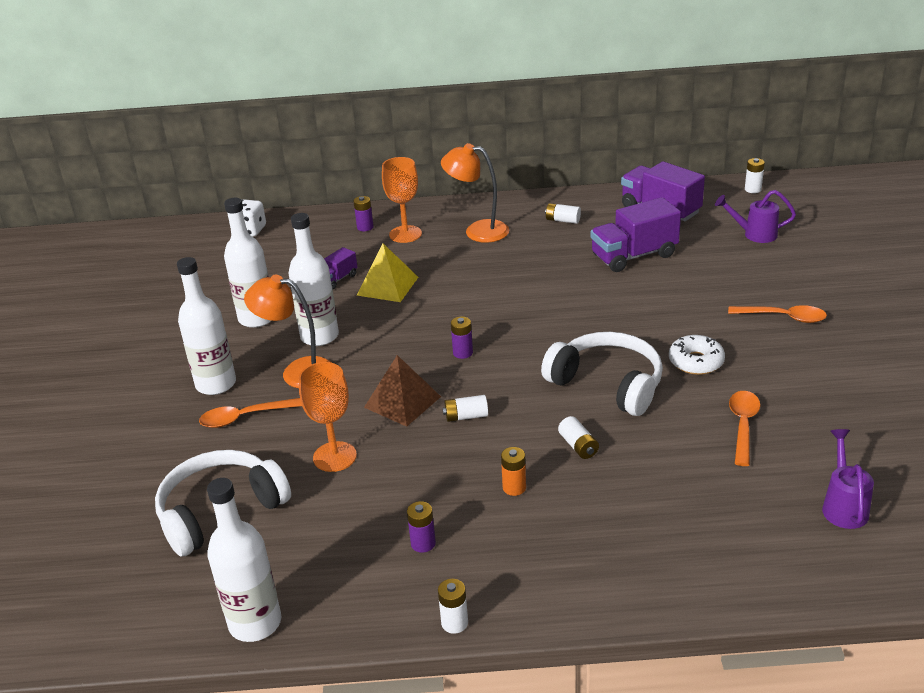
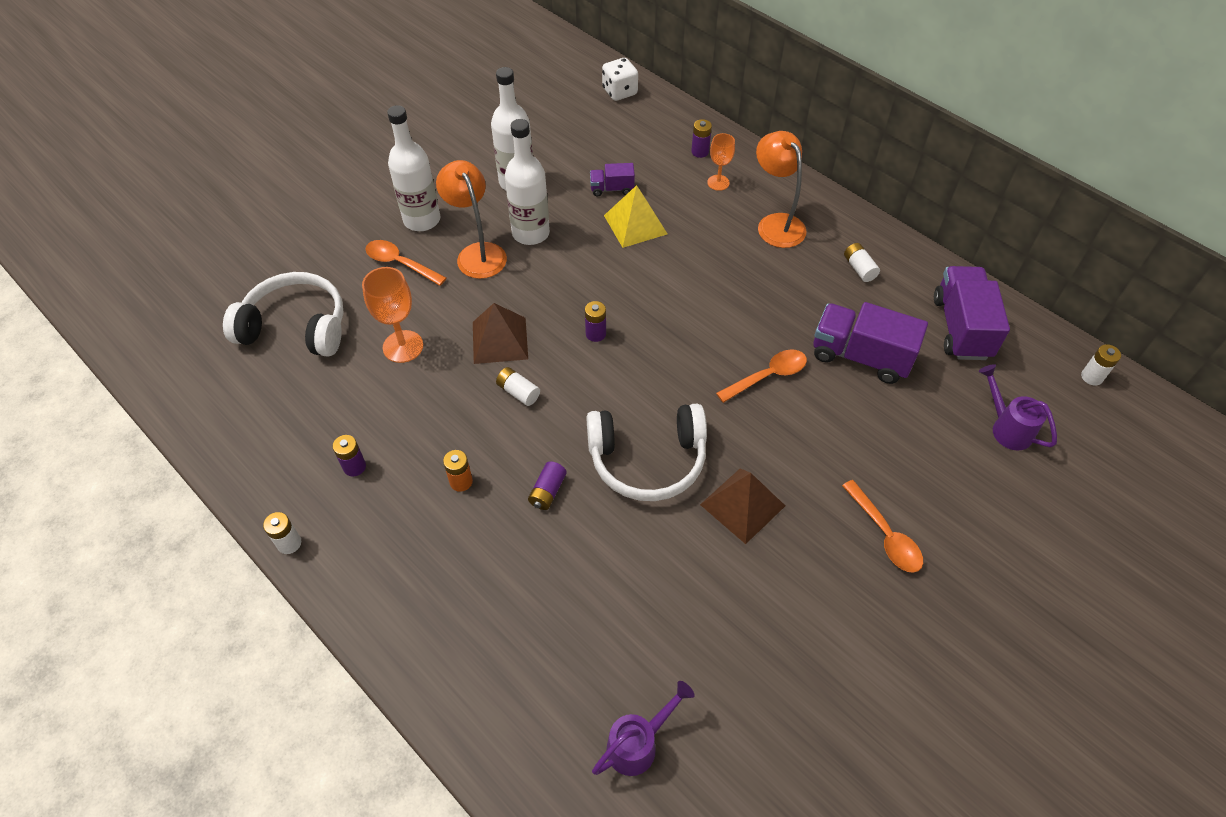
camera: 45 degrees right, 20 degrees up
white bottle [207,478,281,642] -> none
orange goblet [382,157,422,243] -> orange goblet [707,133,735,191], size x0.63
white headphones [541,332,663,416] -> white headphones turned 90 degrees clockwise [586,404,707,501]
white battery [558,416,599,459] -> purple battery [528,461,567,510]
white donut [669,335,725,375] -> brown pyramid [700,468,785,544]
orange spoon [729,391,761,466] -> orange spoon moved to [716,349,807,403]

